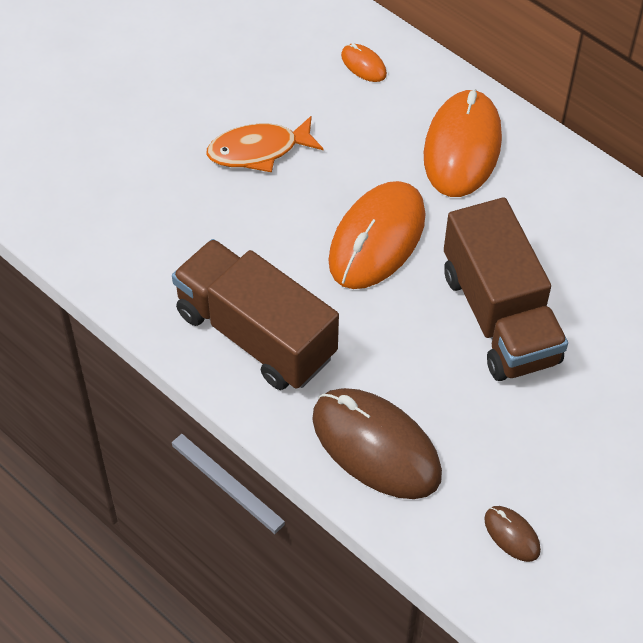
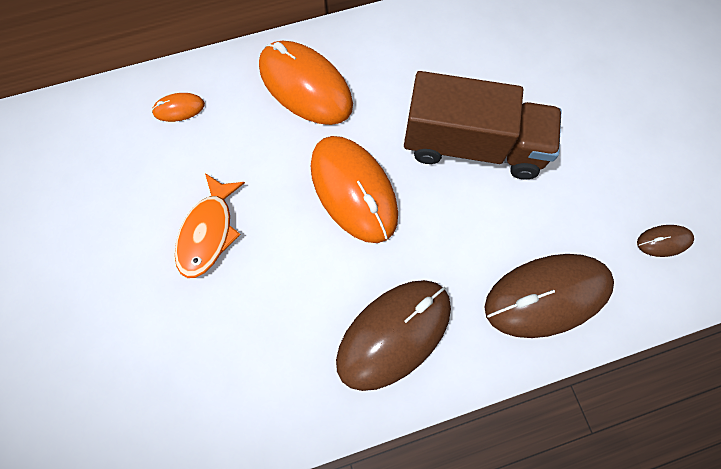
camera: 60 degrees left, 15 degrees up
brown truck [172,239,339,390] -> brown mouse [336,280,451,391]

